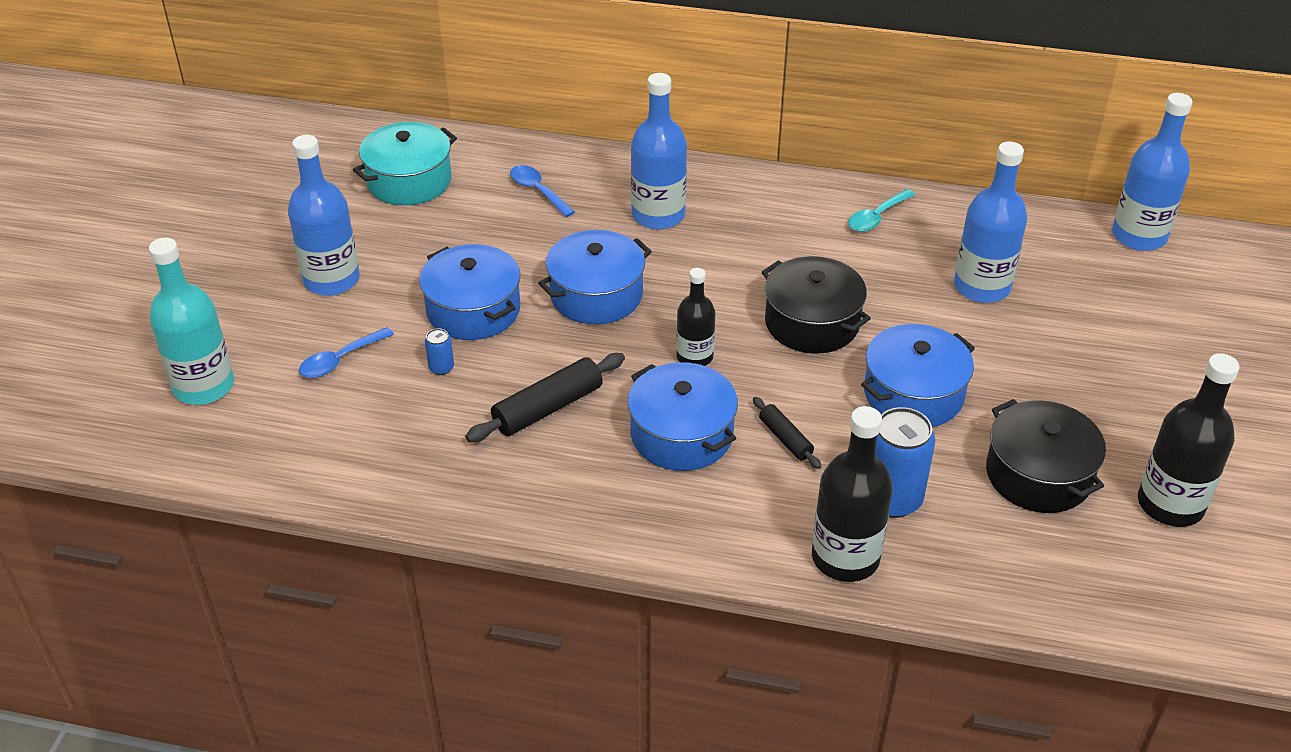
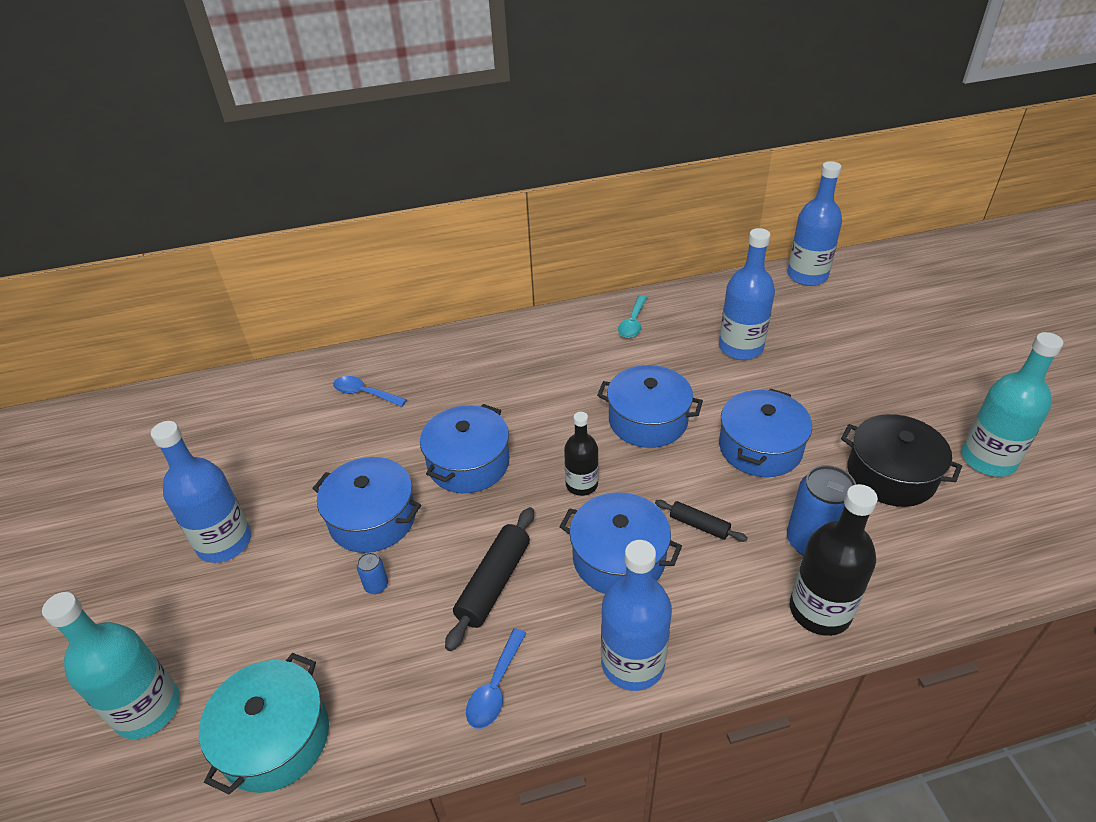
camera: 25 degrees left, 0 degrees up
blue spoon [299,327,394,378] -> blue spoon moved to [466,628,527,729]
turquoise pot [353,122,457,205] -> turquoise pot moved to [199,653,329,794]
blue bottle [631,73,687,230] -> blue bottle moved to [601,540,672,691]
black pot [762,256,871,354] -> blue pot [597,365,703,448]
black bottle [1138,353,1240,527] -> turquoise bottle [962,332,1063,477]

